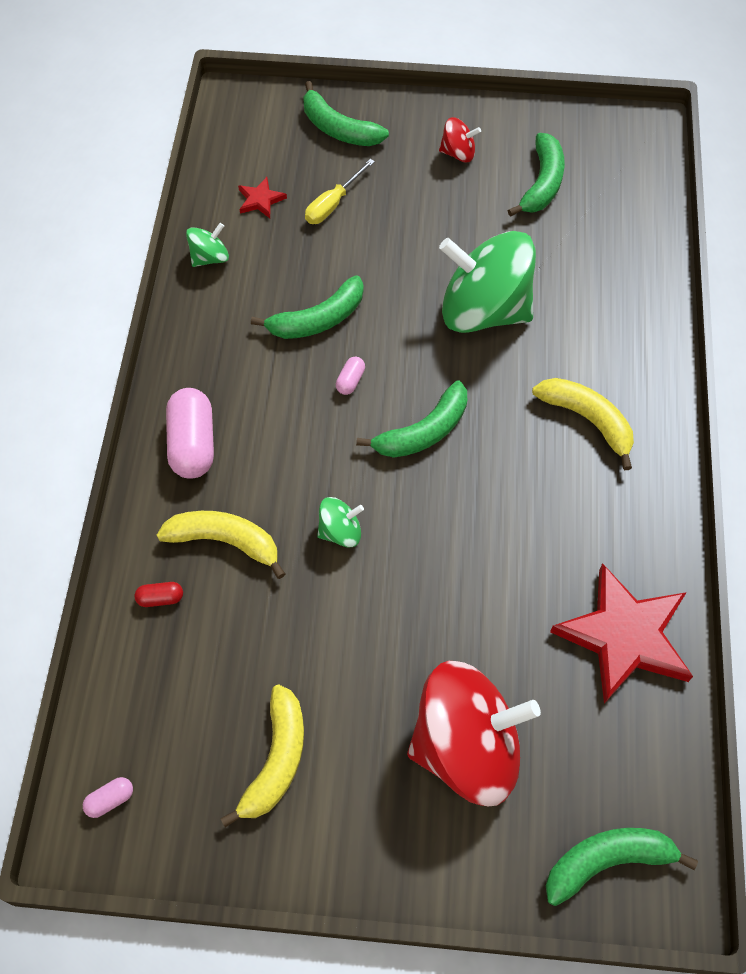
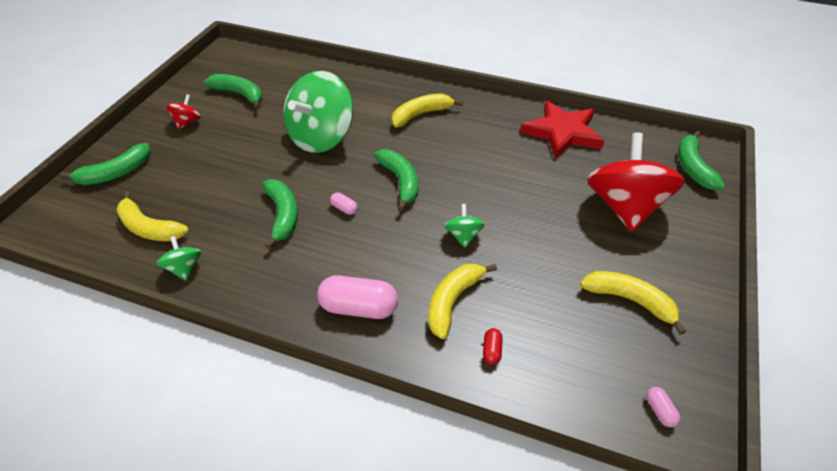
camera: 75 degrees left, 15 degrees down
red star [238,177,287,218] -> yellow banana [116,191,189,241]
yellow screwdriver [305,159,375,224] -> none

